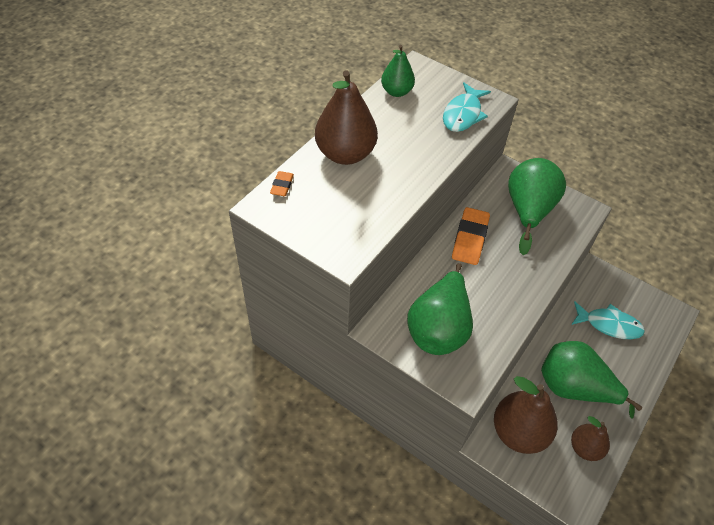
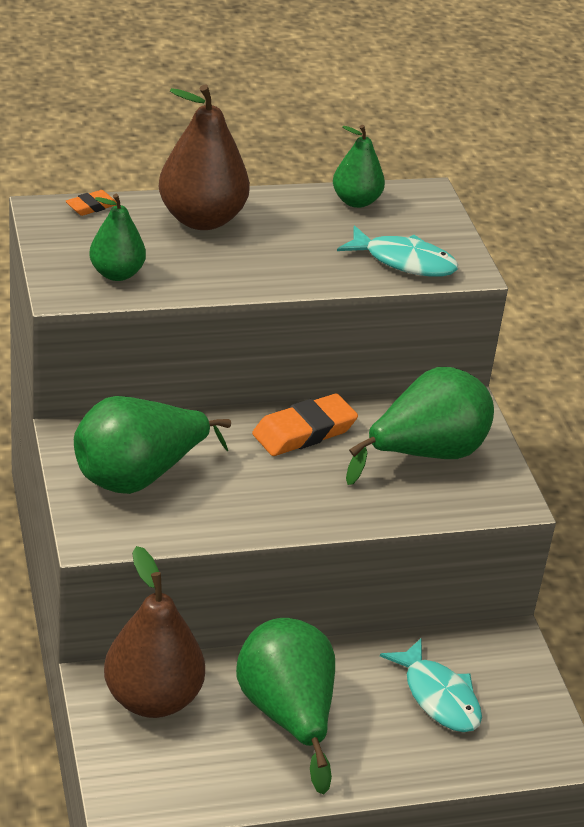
camera: 40 degrees right, 15 degrees down
turquoise fish [443,82,491,132] -> turquoise fish turned 135 degrees counterclockwise [337,225,458,277]
brown pear [571,416,610,461] -> none
none -> green pear [89,194,146,281]

